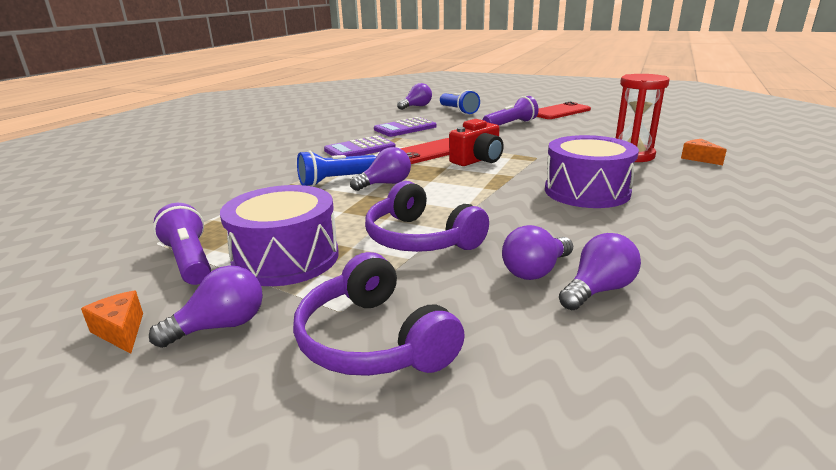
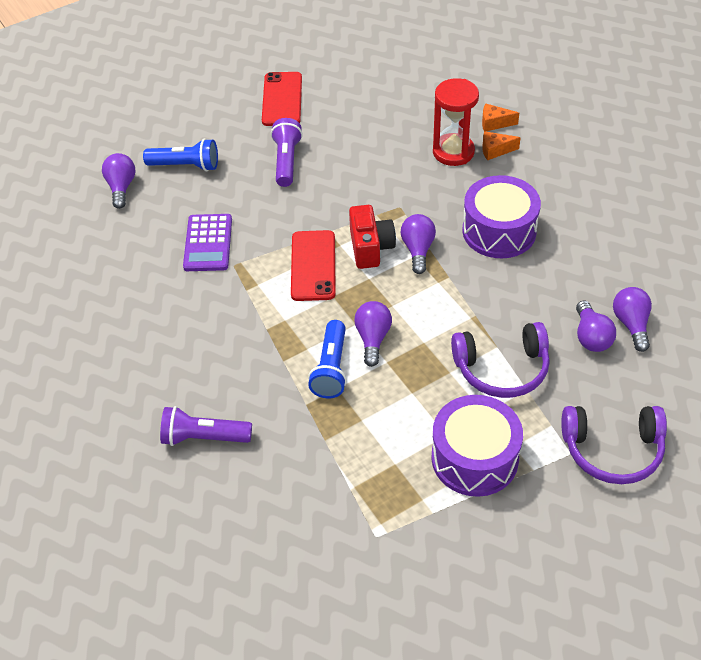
camera: 55 degrees left, 25 degrees up
orange cheese [81,291,143,354] -> orange cheese moved to [482,131,521,160]
purple light bulb [149,265,263,348] -> purple light bulb moved to [401,214,436,274]
purple flashlight [153,203,211,285] -> purple flashlight moved to [160,406,252,446]
purple calculator [324,136,396,157] -> none

